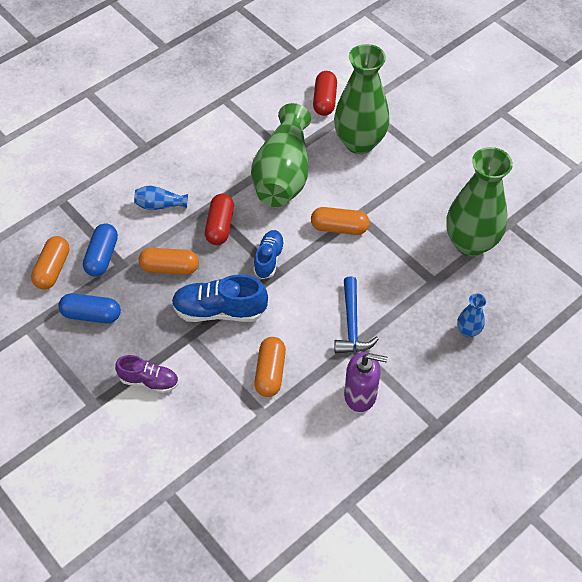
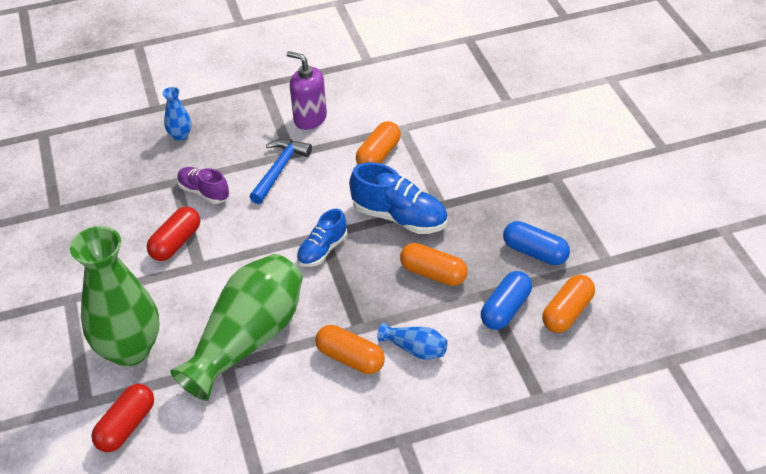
camera: 155 degrees left, 10 degrees down
purple shoe [115,355,179,393] -> purple shoe moved to [177,167,229,204]
red capsule [205,194,234,245] -> red capsule moved to [147,207,200,261]
orange capsule [311,207,370,235] -> orange capsule moved to [315,325,385,374]
green vase [446,147,513,257] -> none

